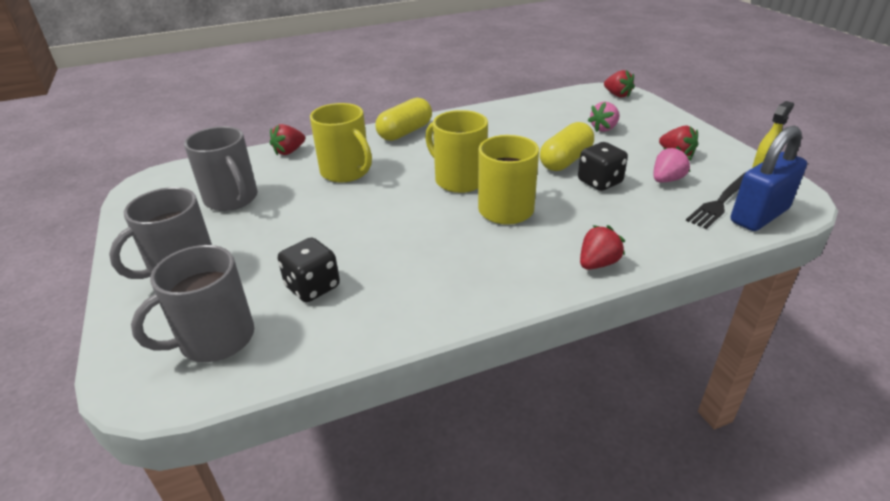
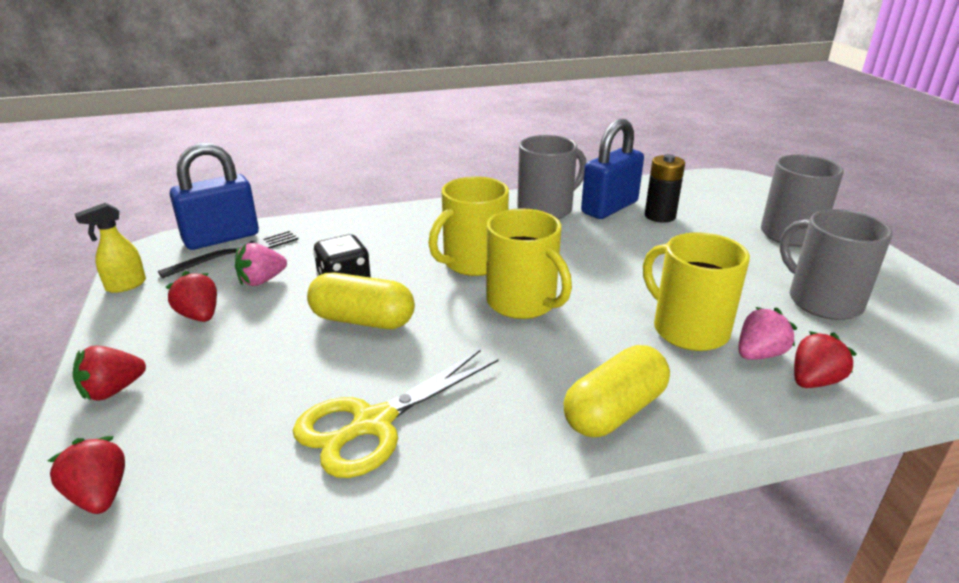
camera: 175 degrees left, 5 degrees down
grey mug [131,245,254,362] -> grey mug moved to [517,135,586,219]
black dice [278,237,340,302] -> black battery [645,154,685,223]
yellow capsule [540,122,594,171] -> yellow capsule turned 60 degrees clockwise [307,272,415,329]
red strawberry [580,225,625,270] -> red strawberry moved to [73,345,146,401]
pink strawberry [588,102,620,132] -> pink strawberry moved to [739,307,797,360]
none -> yellow scissors [293,349,498,478]
none -> blue padlock [581,119,644,219]

